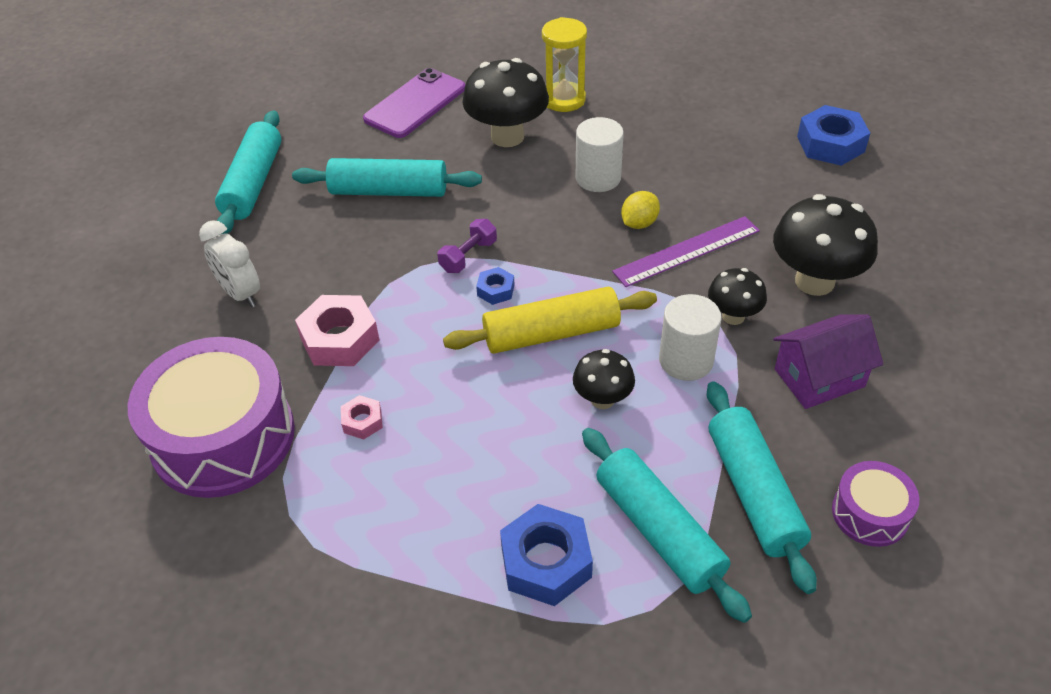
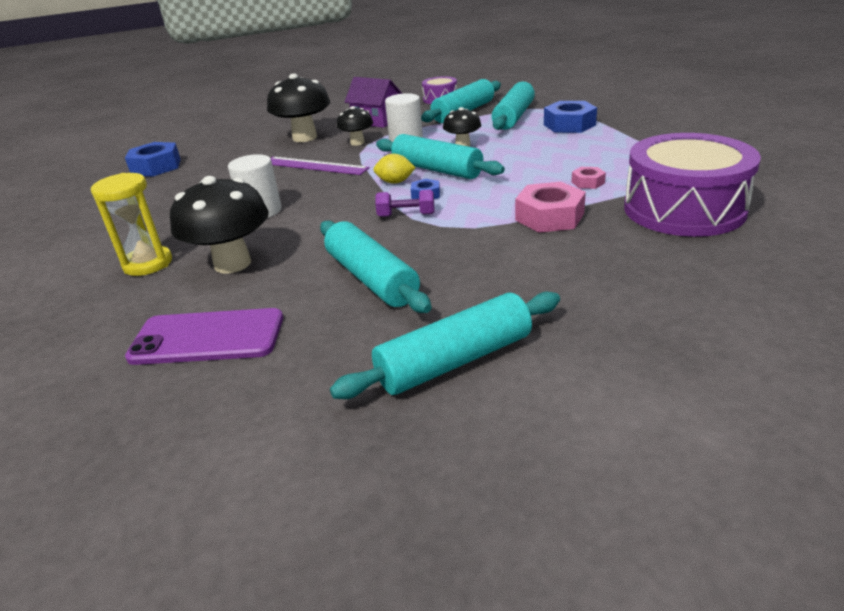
camera: 125 degrees left, 15 degrees down
white clock [199,220,260,307] -> none
yellow rolling pin [443,287,657,354] -> turquoise rolling pin [376,134,505,179]
yellow lemon [621,191,660,229] -> yellow lemon moved to [373,154,416,184]

